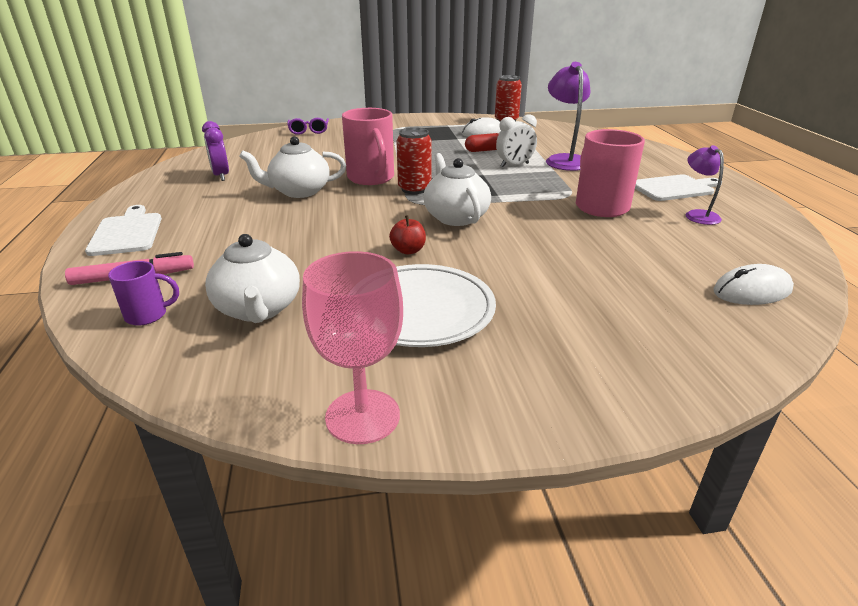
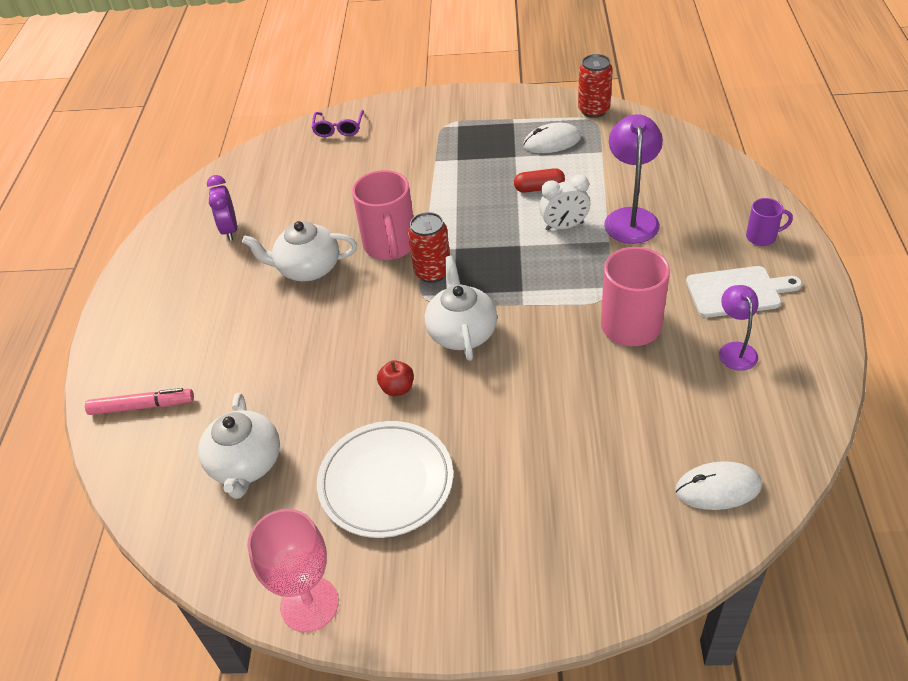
camera: 15 degrees right, 15 degrees up
white cutting board [85,205,162,256] -> none
purple mug [108,261,179,326] -> purple mug moved to [746,198,793,246]

